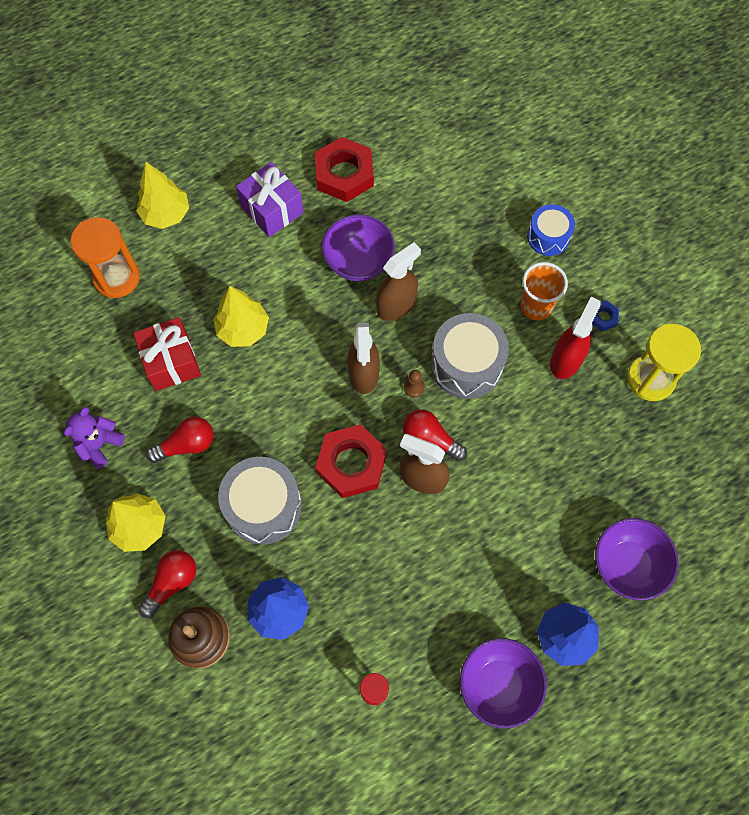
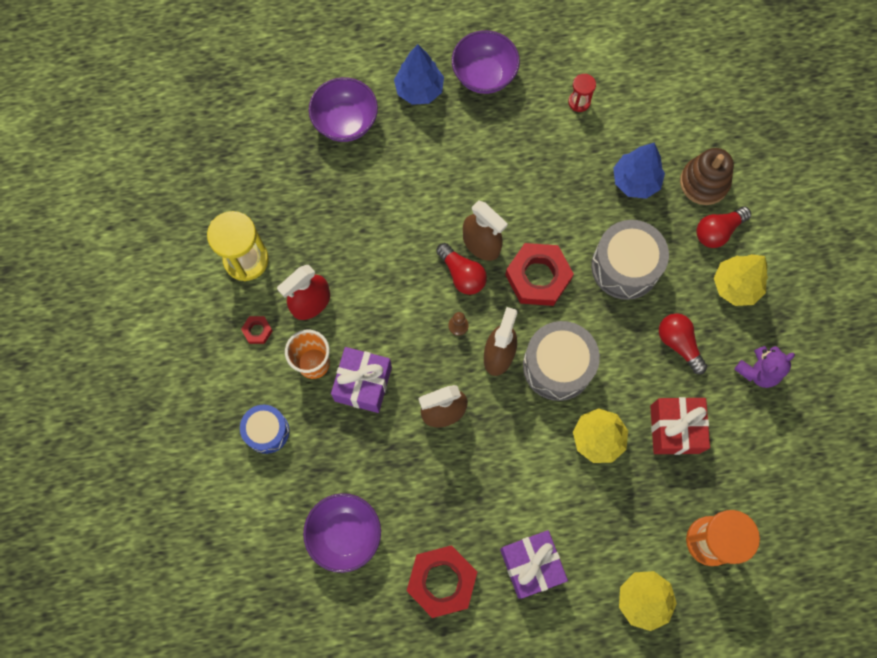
camera: 160 degrees left, 5 degrees up
red light bulb [146,416,214,463] -> red light bulb turned 60 degrees clockwise [659,313,707,374]
purple bowl [322,214,395,281] -> purple bowl moved to [303,493,381,573]
grey drum [431,313,509,399] -> grey drum moved to [523,321,600,401]
blue nut [592,300,619,331] -> red nut [241,316,272,344]
none -> purple gift [331,347,392,413]

